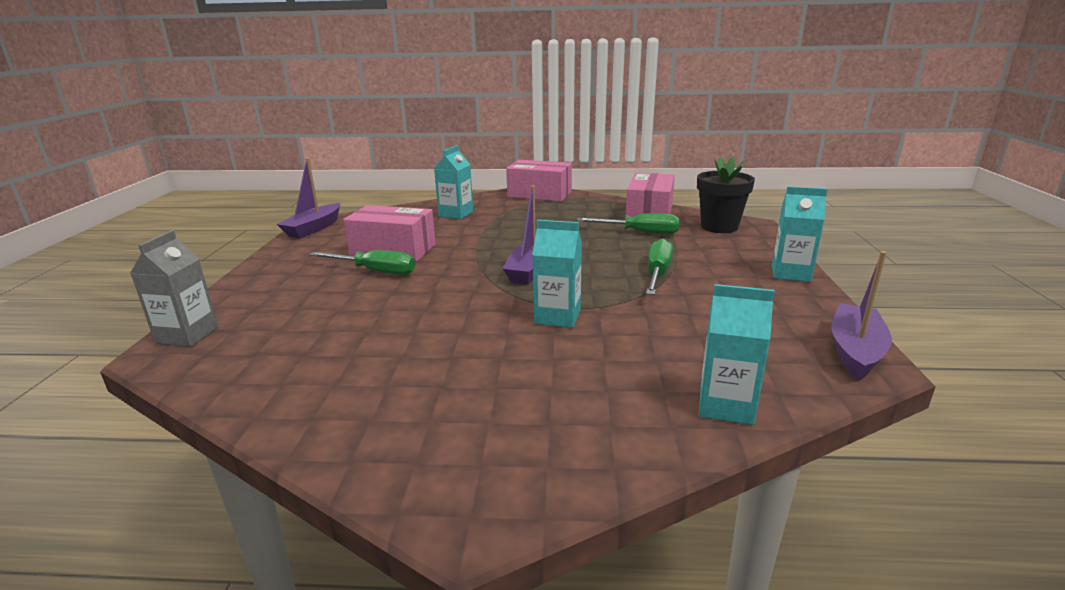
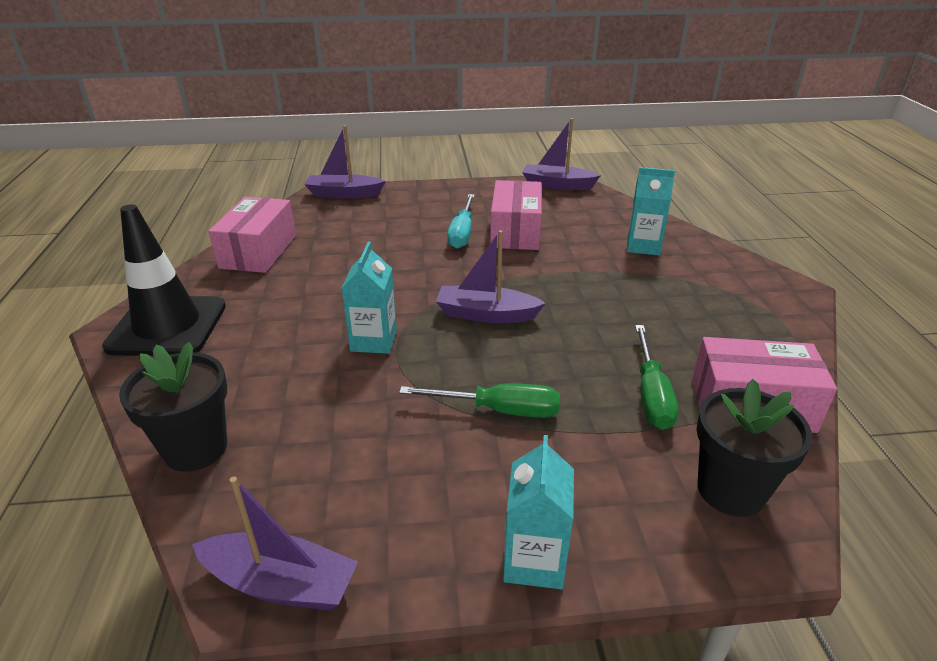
camera: 80 degrees right, 10 degrees up
grey carton [130,230,218,347] -> purple boat [304,125,385,199]
green screwdriver [309,250,415,275] -> turquoise screwdriver [447,194,475,249]
pink box [506,160,572,202] -> pink box moved to [209,197,296,273]
turquoise carton [699,284,775,425] -> black flower pot [119,342,227,472]
none -> black traffic cone [102,204,226,356]

